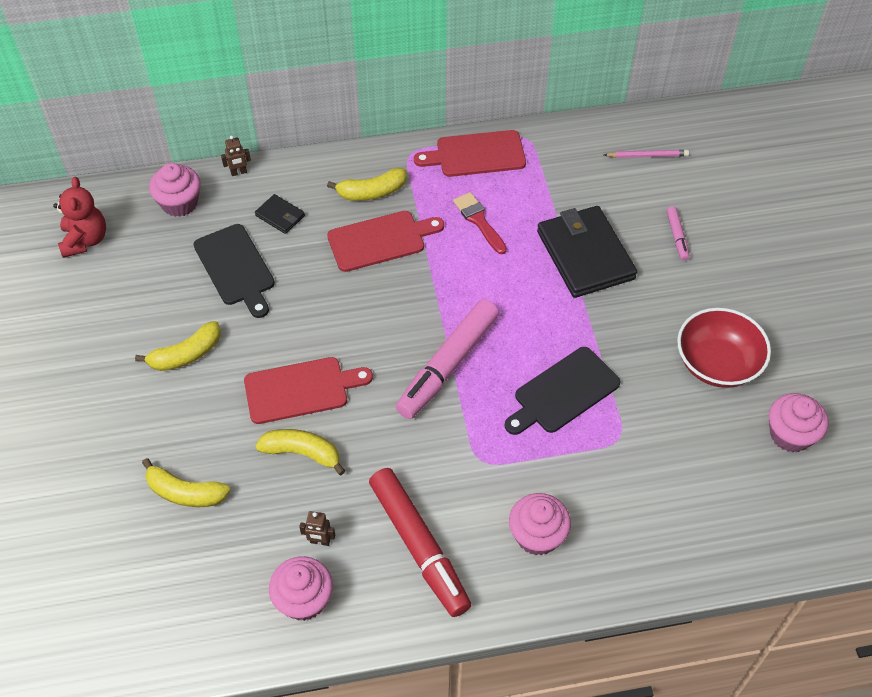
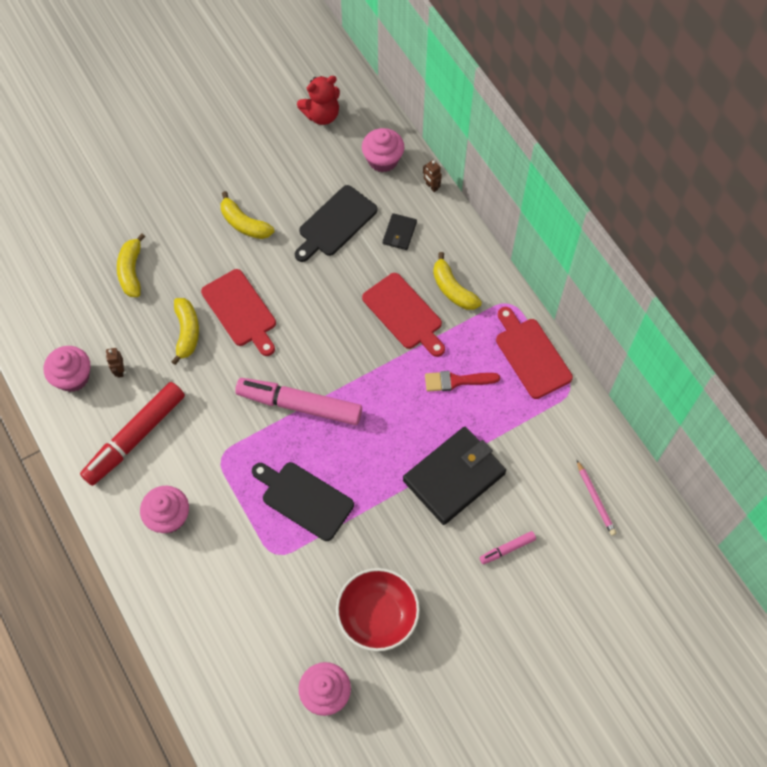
camera: 70 degrees right, 10 degrees up
red brush [453,192,507,254] -> red brush turned 135 degrees counterclockwise [425,371,500,392]

